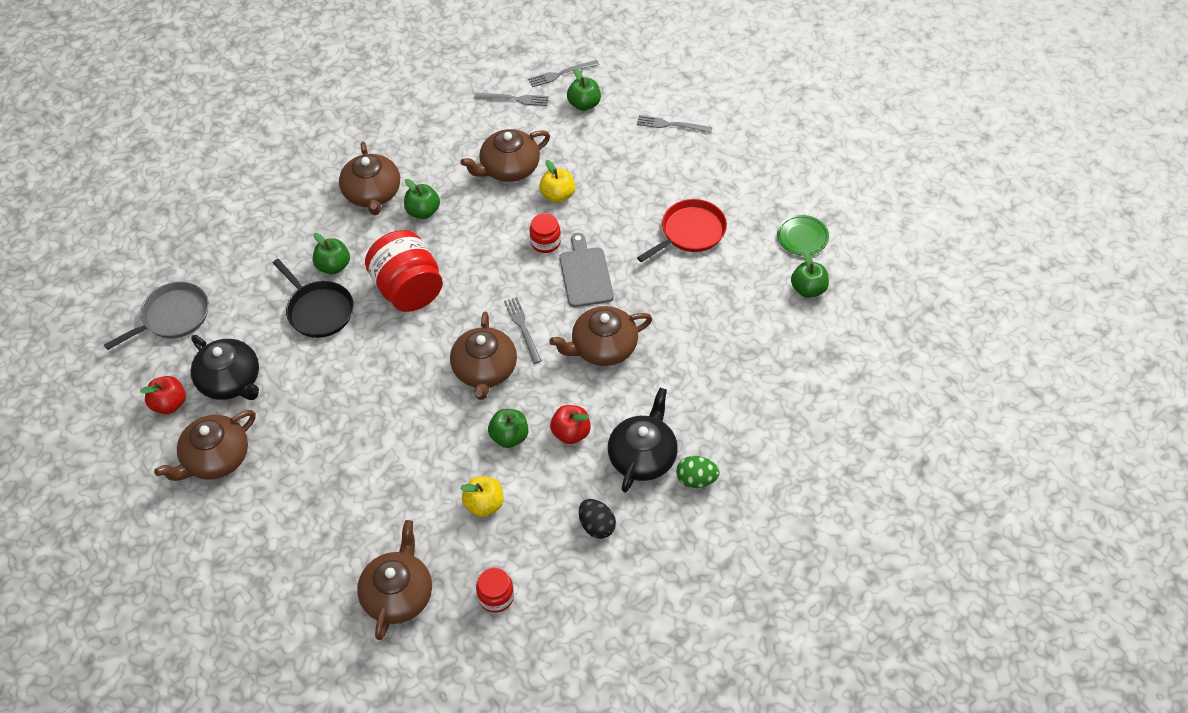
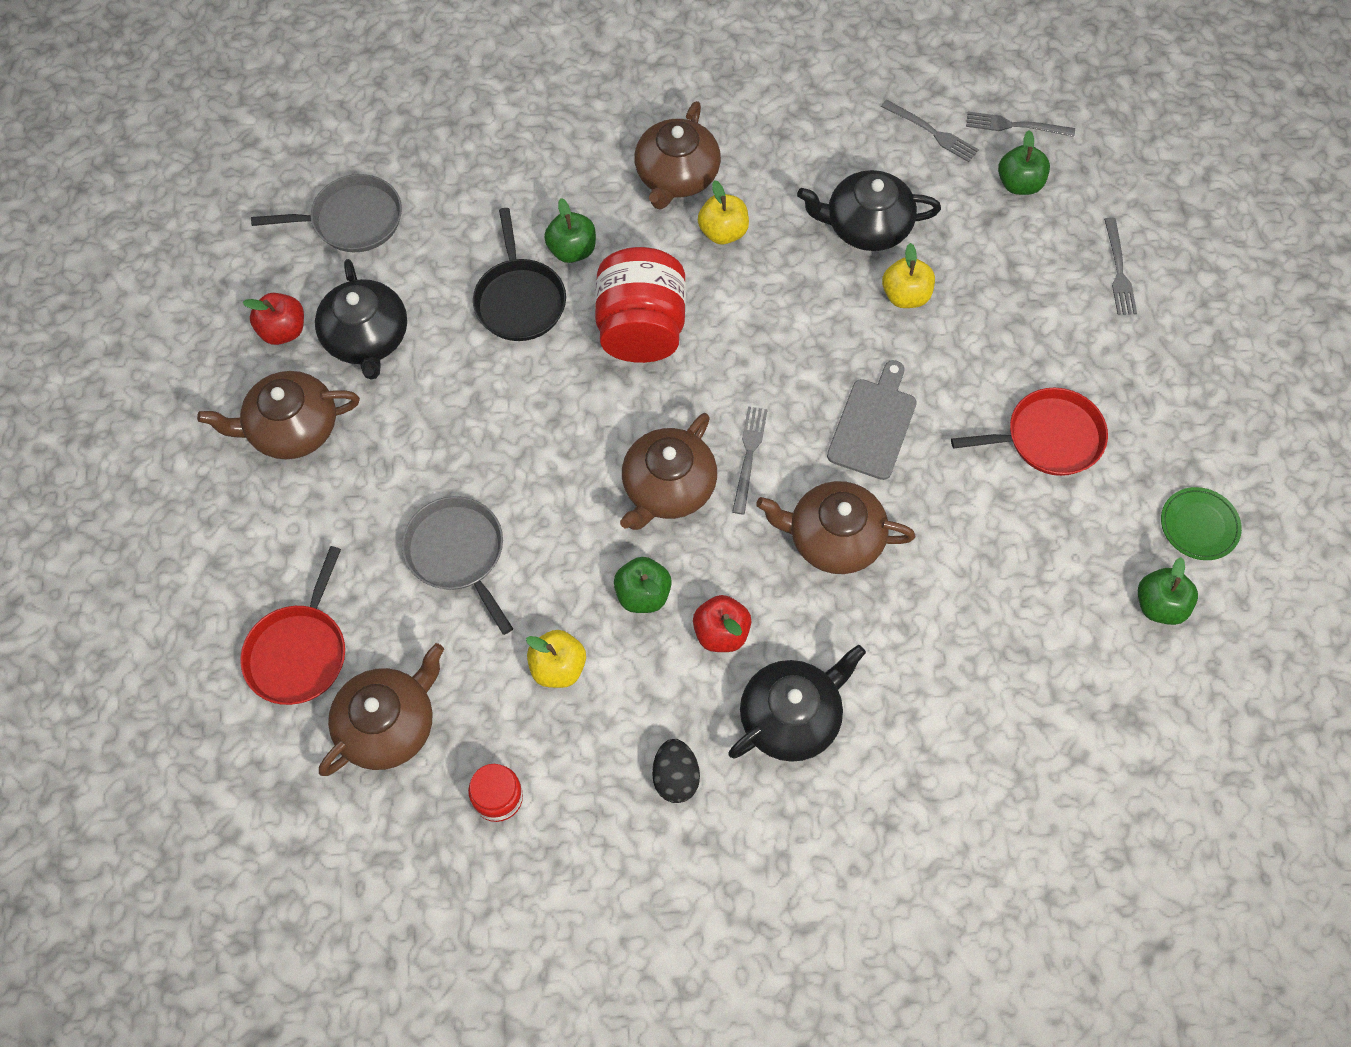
camera: 30 degrees right, 10 degrees up
green apple [404,179,440,219] -> yellow apple [698,180,749,244]
brown teapot [460,129,550,182] -> black teapot [797,170,941,251]
red jar [529,213,561,253] -> none
grey fork [637,115,712,133] -> grey fork turned 135 degrees counterclockwise [1104,217,1137,315]
green egg [676,456,720,488] -> none
none -> red pan [240,546,345,705]
none -> grey pan [402,496,513,635]

